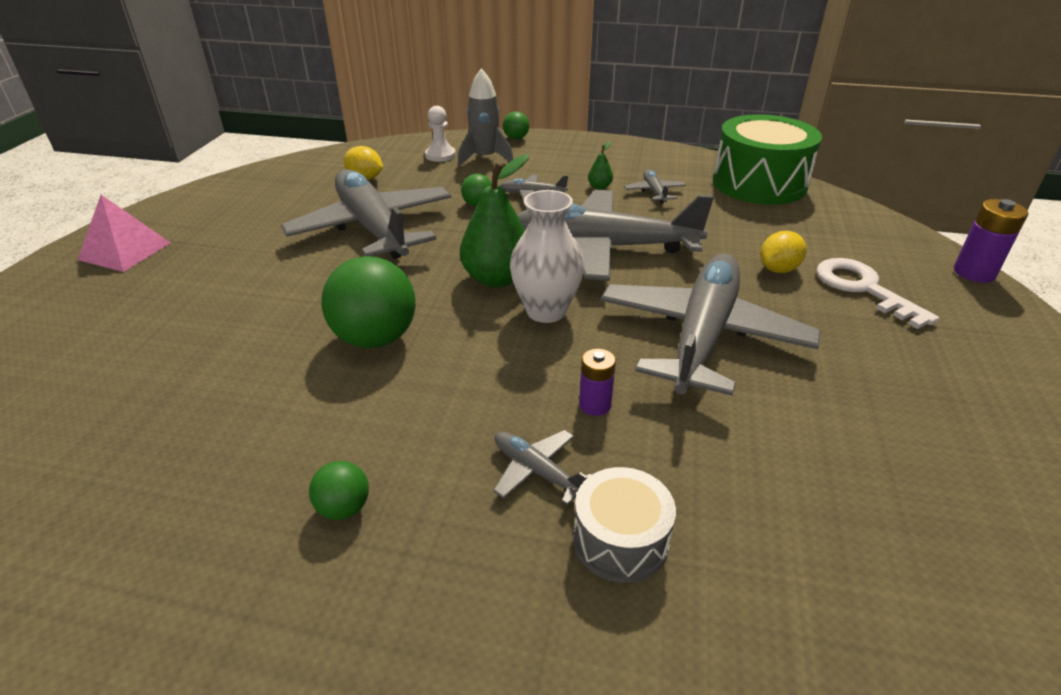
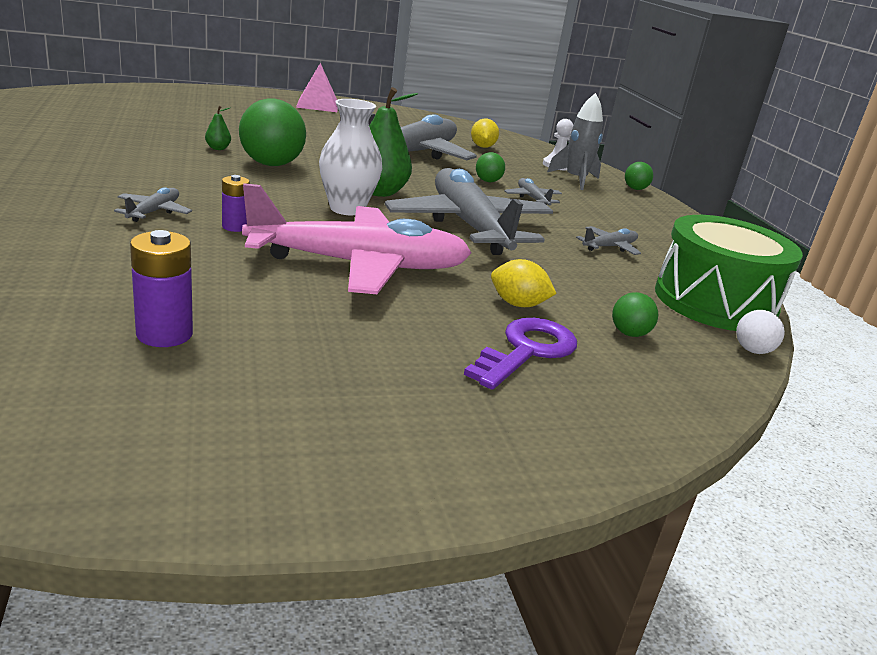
camera: 60 degrees right, 10 degrees down
green ball [309,461,369,520] -> green ball moved to [612,292,658,337]
grey drum [573,467,676,583] -> none
green pear [588,141,613,190] -> green pear moved to [205,106,231,150]
grey plane [601,254,821,396] -> pink plane [242,183,471,294]
white key [817,258,939,329] -> purple key [464,318,577,390]
purple battery [954,199,1028,283] -> purple battery moved to [130,230,193,347]
none -> white ball [736,310,785,354]

